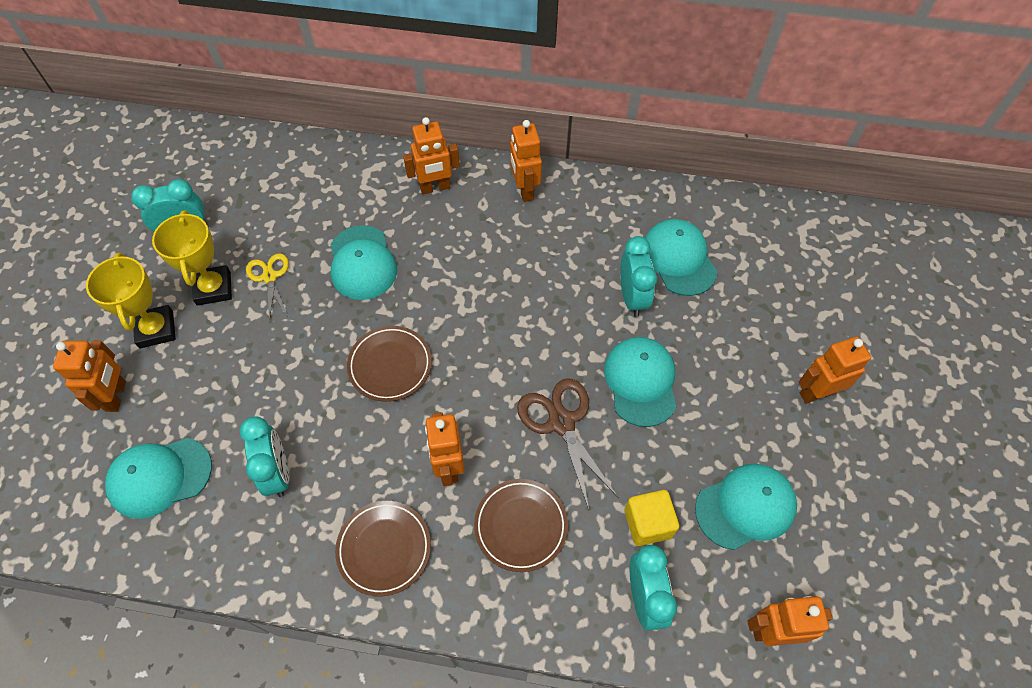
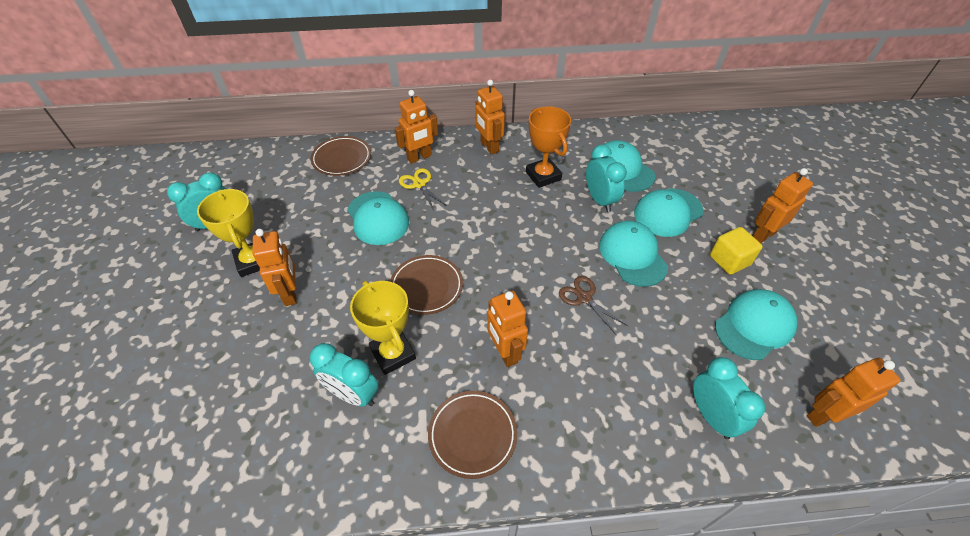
camera: 15 degrees left, 10 degrees down
orange robot [53,340,126,412] -> orange robot moved to [253,229,296,306]
yellow trophy [86,253,176,349] -> yellow trophy moved to [350,281,416,375]
turquoise cap [105,438,212,519] -> turquoise cap moved to [634,189,704,237]
turquoise clock [239,416,289,497] -> turquoise clock turned 150 degrees clockwise [310,343,379,407]
yellow scissors [246,253,289,322] -> yellow scissors moved to [399,168,447,211]
brown plate [474,479,568,572] -> brown plate moved to [311,136,371,176]
brown scissors [517,378,619,510] -> brown scissors [559,276,628,335], size x0.64
yellow cube [625,490,679,546] -> yellow cube moved to [710,227,763,275]
none -> orange trophy [526,106,571,188]

